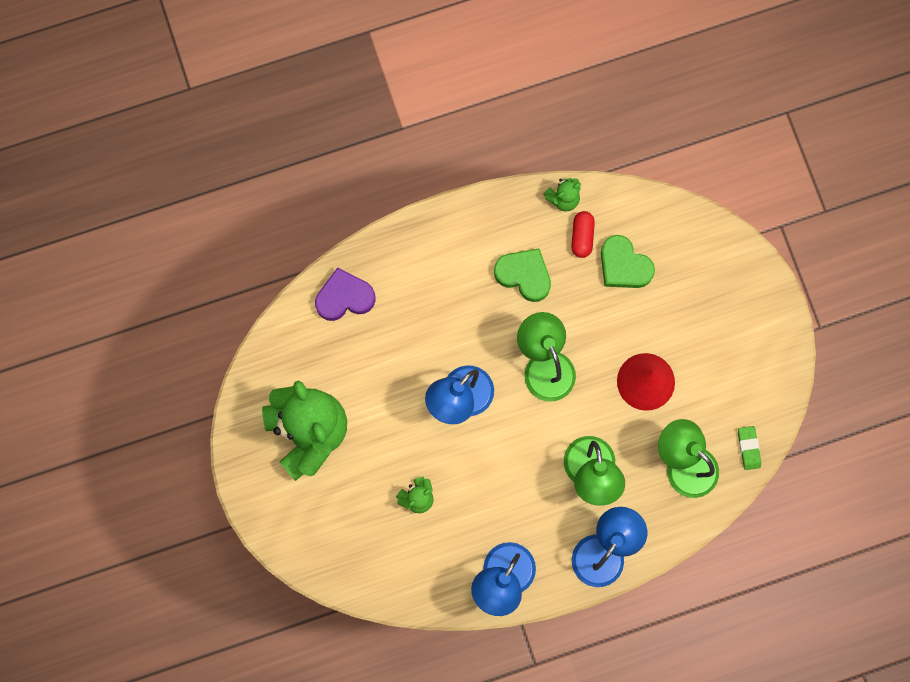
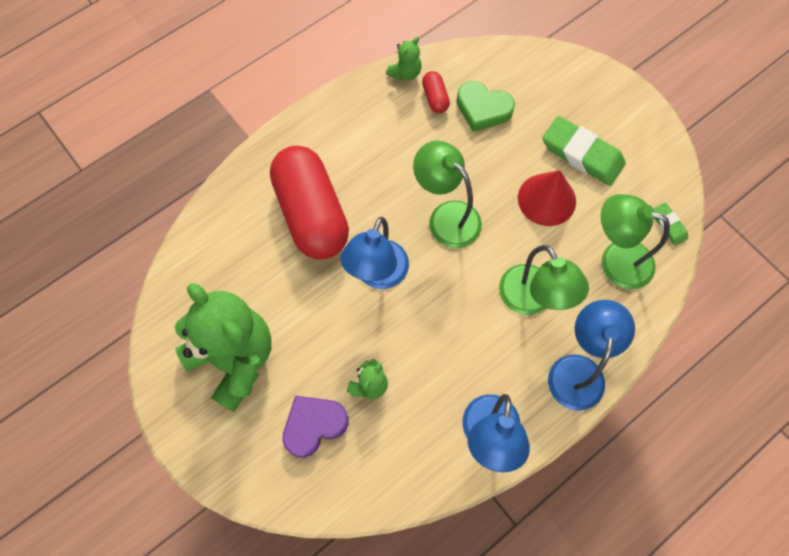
camera: 20 degrees left, 10 degrees down
purple heart [315,267,376,321] -> purple heart moved to [282,396,348,458]
green heart [494,248,551,302] -> none
none -> red capsule [270,146,349,260]
none -> green eraser [542,116,626,186]

